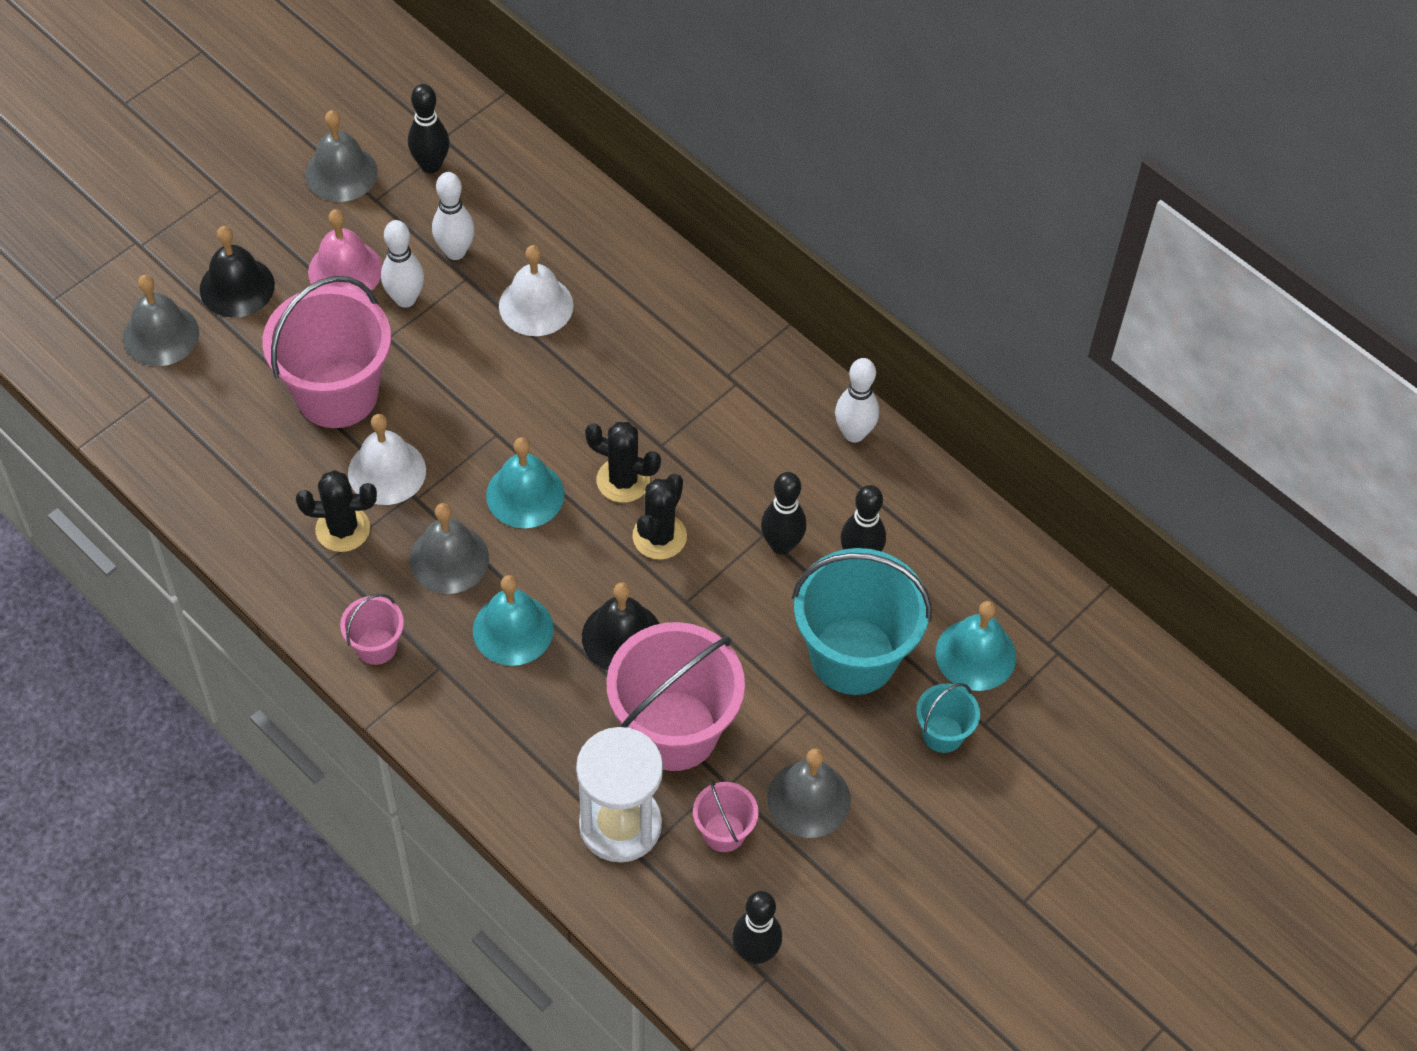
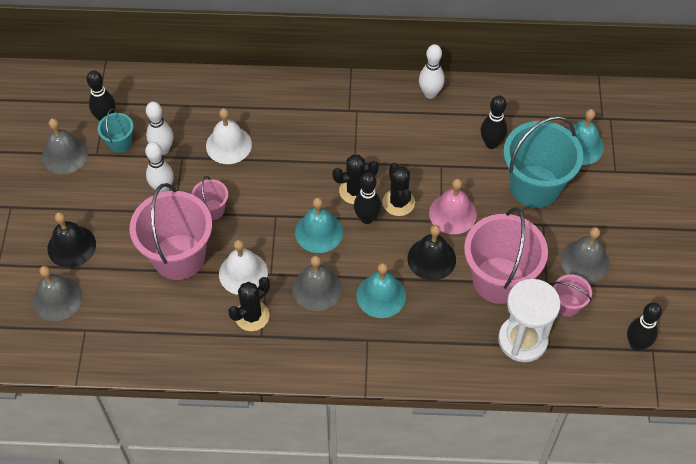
camera: 40 degrees left, 0 degrees up
pink bell [308,209,382,295] -> pink bell moved to [429,179,477,234]
pink bucket [340,593,404,665] -> pink bucket moved to [191,176,228,220]
black bowling pin [761,472,807,555] -> black bowling pin moved to [354,172,381,224]
turquoise bucket [916,683,980,753] -> turquoise bucket moved to [97,109,134,153]

